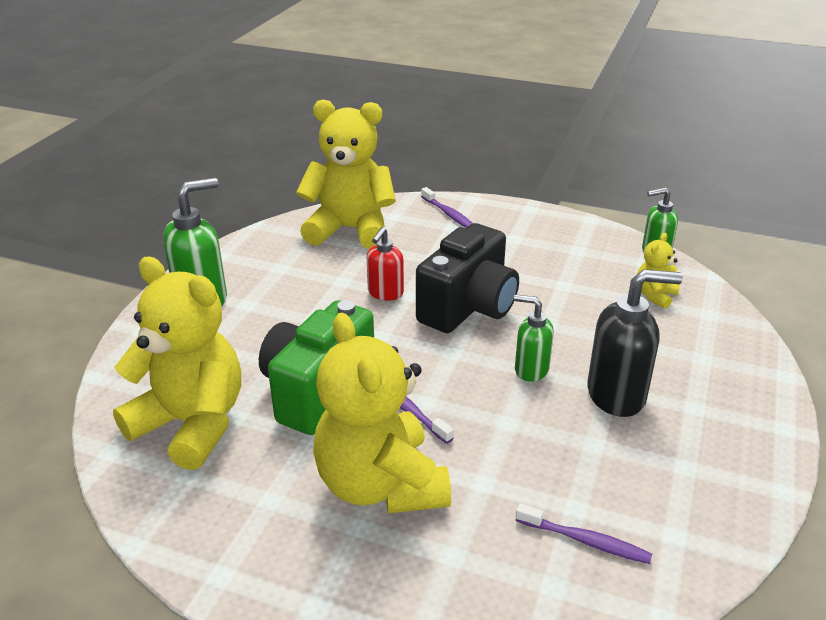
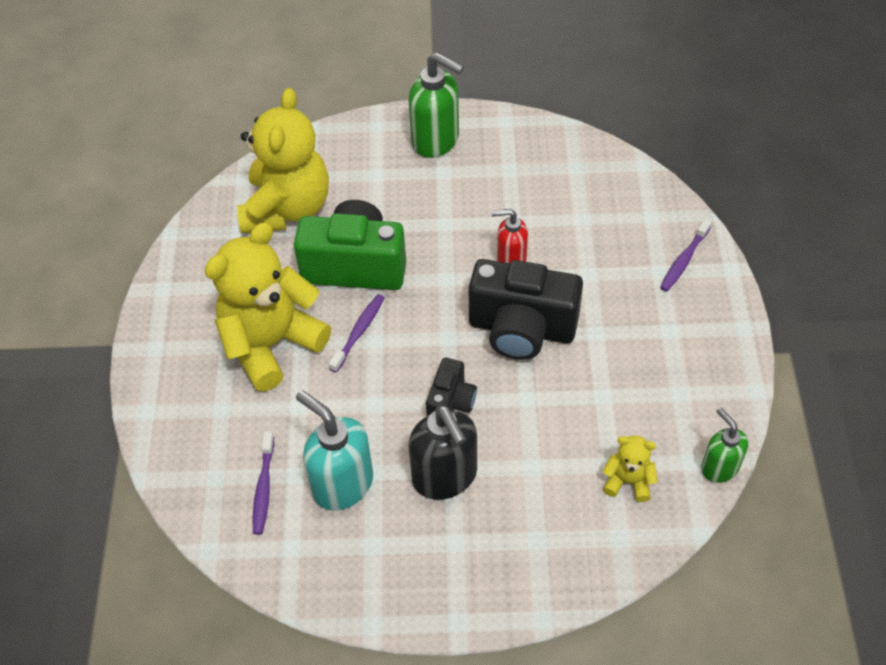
camera: 70 degrees right, 20 degrees up
yellow teddy bear [296,100,396,250] -> none
green soap dispenser [514,294,554,382] -> black camera [426,358,477,416]
none -> turquoise soap dispenser [296,390,373,511]

